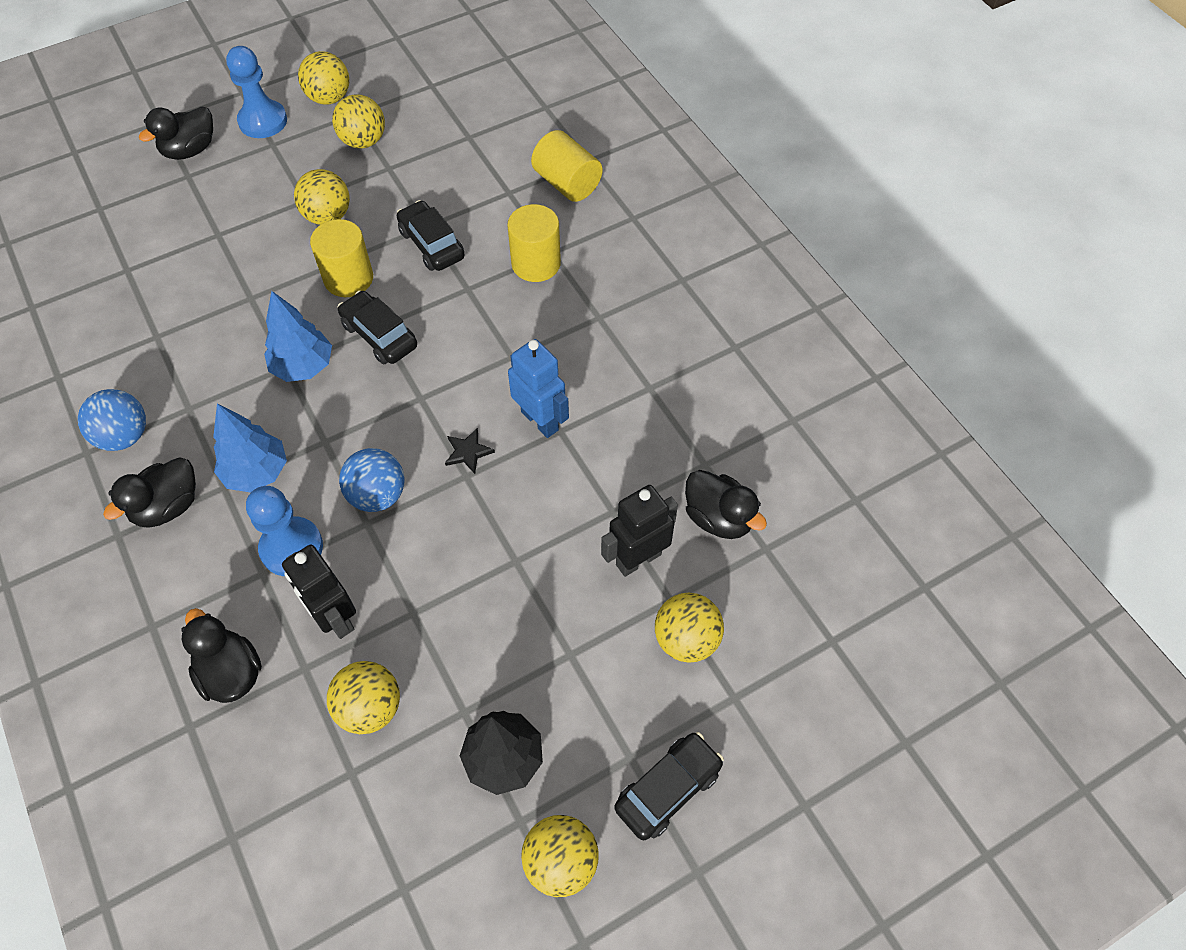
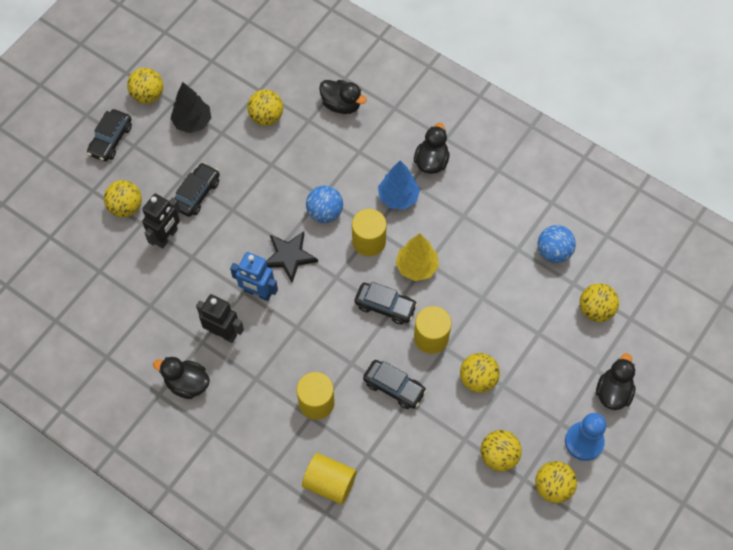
camera: 155 degrees right, 5 degrees up
blue ball [78,389,146,451] -> blue ball moved to [537,225,576,263]
blue pawn [246,486,323,576] -> none
blue tree [264,291,332,382] -> yellow tree [395,233,439,281]
black robot [282,545,356,639] -> black robot moved to [196,294,244,343]
black star [445,428,495,474] -> black star [266,231,318,283], size x1.79
black duck [685,470,767,539] -> black duck moved to [153,357,210,399]
none -> black car [175,163,220,217]
none -> yellow cylinder [352,209,387,256]
none -> yellow ball [580,283,619,322]

